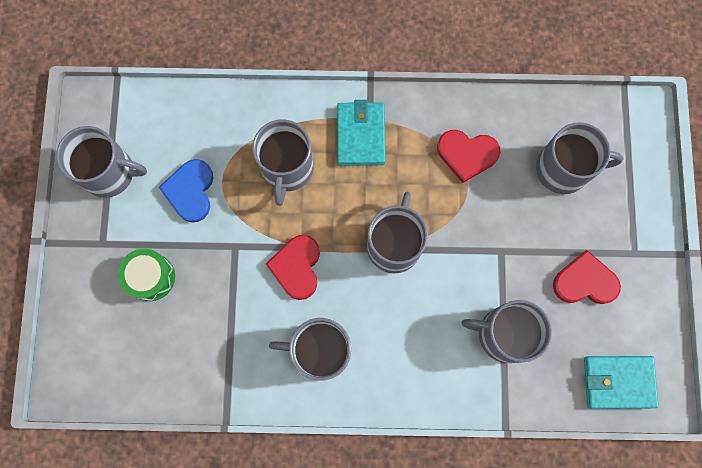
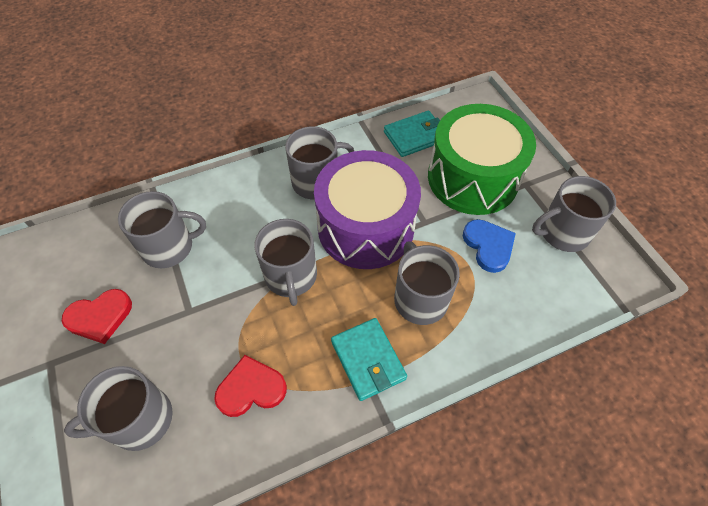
camera: 155 degrees right, 20 degrees down
green drum [118,249,175,301] -> green drum [428,104,536,215], size x2.23
red heart [266,235,320,300] -> purple drum [314,150,421,269]
turquoise wallet [584,356,659,409] -> turquoise wallet moved to [384,111,440,157]

